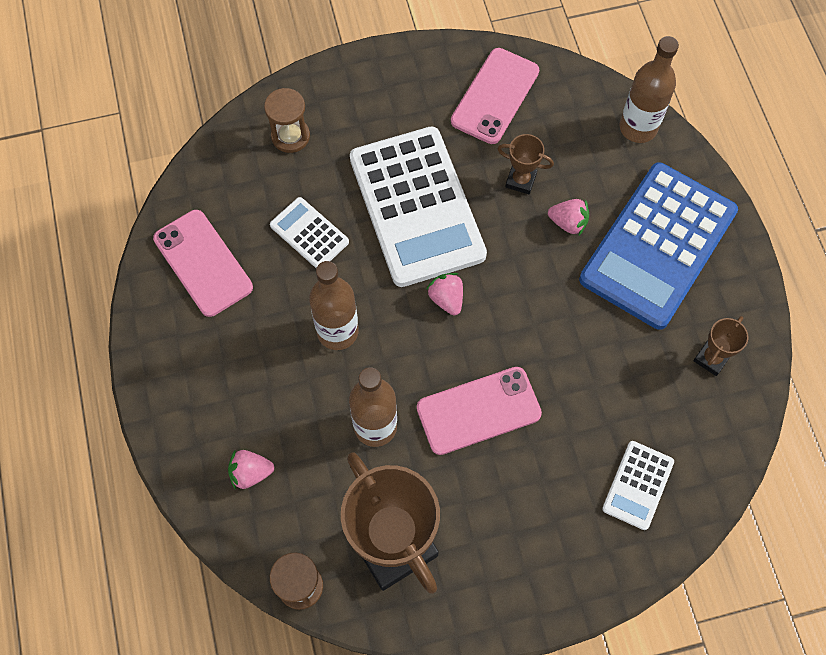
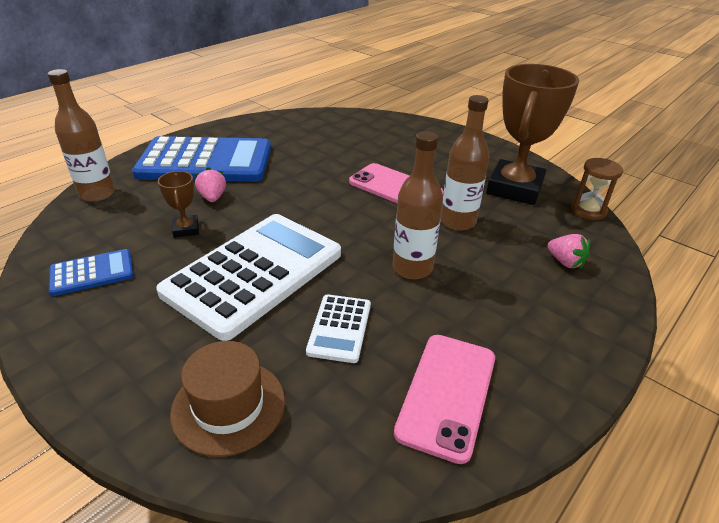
camera: 125 degrees left, 30 degrees down
brown hourglass [264,88,310,153] -> brown hat [170,341,285,457]
pink strawberry [426,273,463,315] -> none
pink phone [451,48,539,144] -> blue calculator [49,249,134,296]
white calculator [602,441,674,530] -> none
brown trophy [693,316,748,376] -> none

